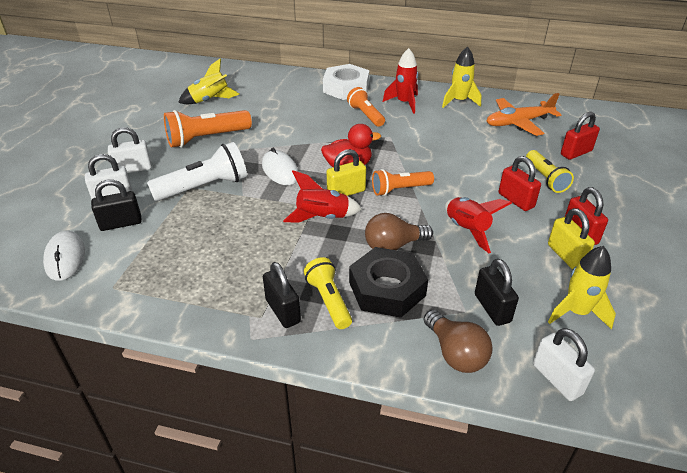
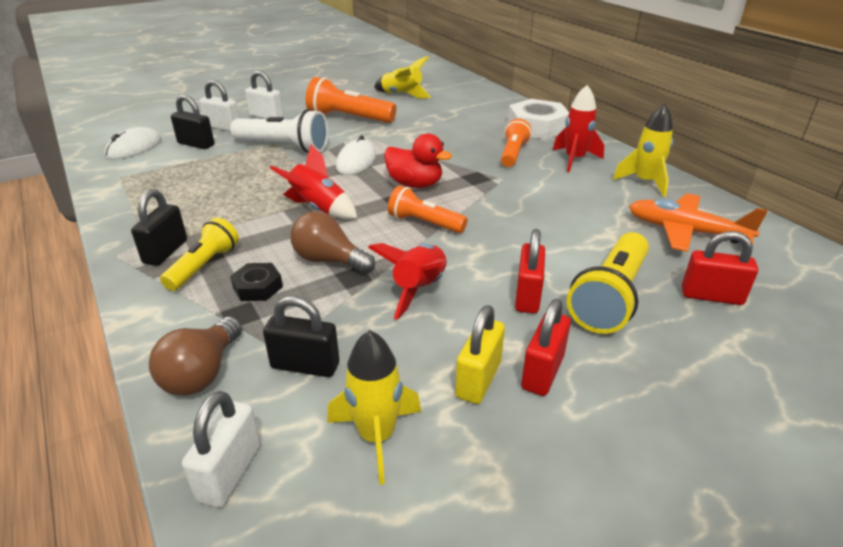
camera: 45 degrees right, 5 degrees down
yellow padlock [327,149,366,196] -> none
black nut [349,247,428,318] -> black nut [230,263,283,301], size x0.52
black padlock [475,259,519,326] -> black padlock turned 75 degrees clockwise [263,296,339,377]
yellow flashlight [526,150,574,193] -> yellow flashlight [567,232,649,334], size x1.54

